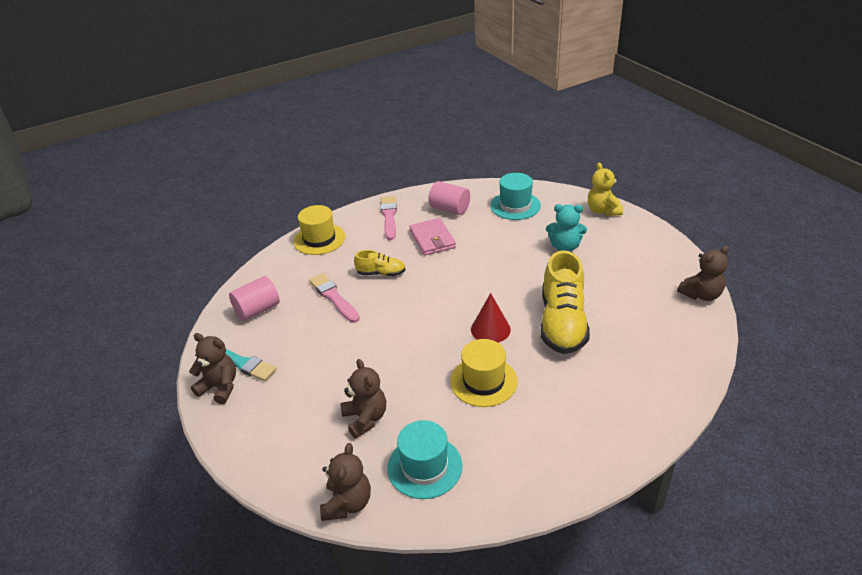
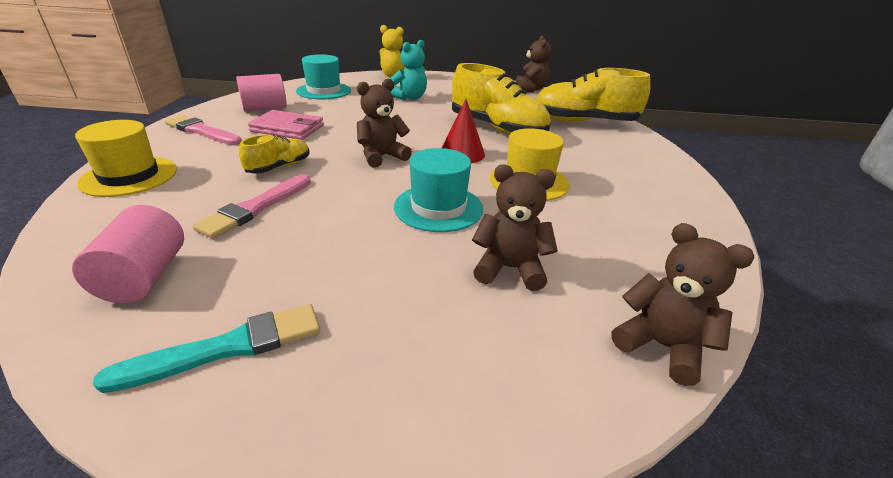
camera: 60 degrees left, 5 degrees down
brown teddy bear [189,333,236,404] -> brown teddy bear moved to [357,79,412,168]
pink brush [309,273,360,323] -> pink brush turned 60 degrees counterclockwise [193,174,311,239]
turquoise hat [388,420,462,499] -> turquoise hat moved to [394,148,483,232]
none -> yellow shoe [537,68,650,122]

